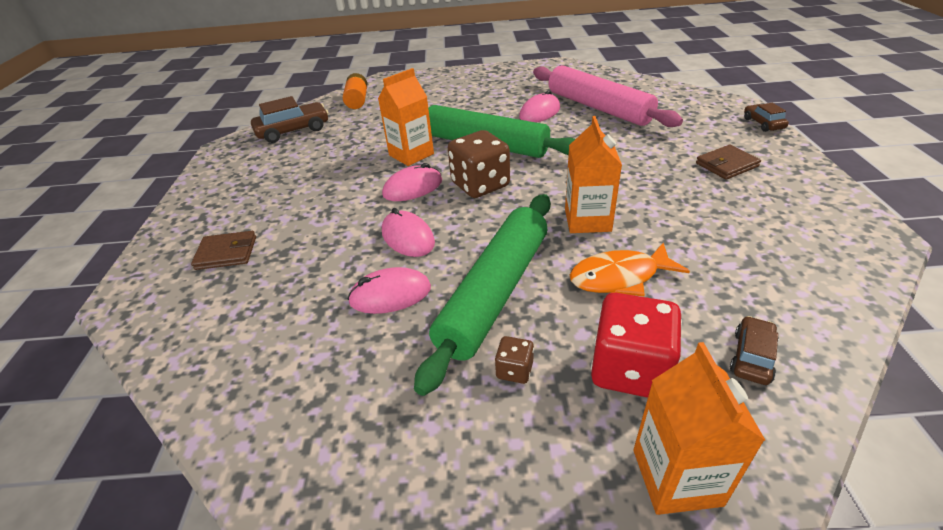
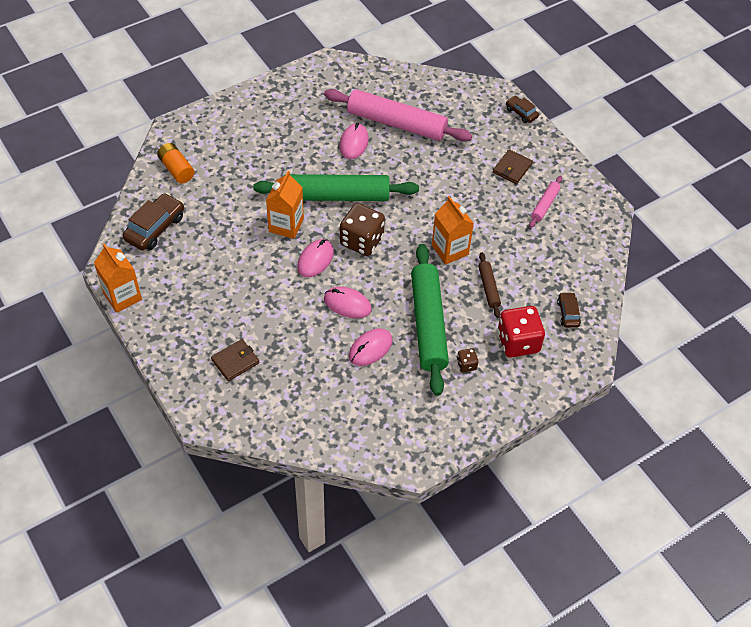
camera: 35 degrees left, 15 degrees up
orange fish [570,243,690,296] -> brown rolling pin [479,252,501,318]
orange carton [633,342,765,515] -> orange carton moved to [94,243,142,313]
none -> pink rolling pin [529,176,562,228]

